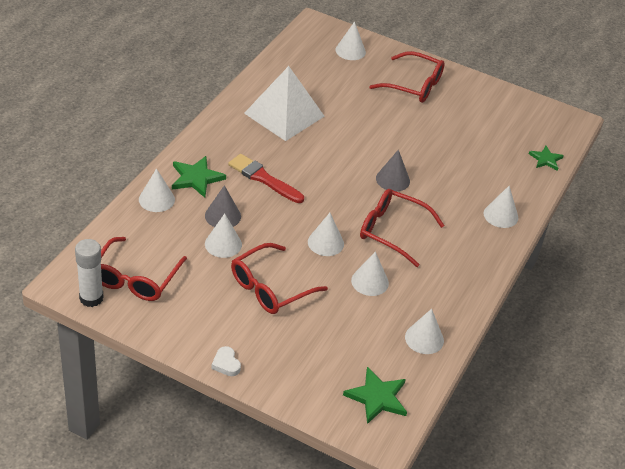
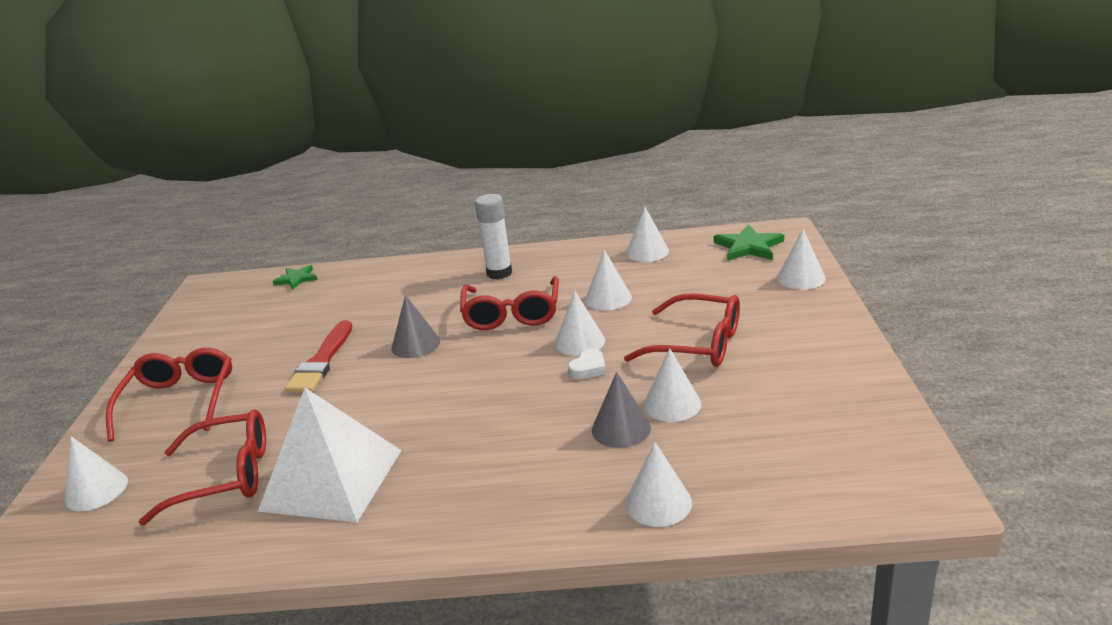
camera: 110 degrees left, 15 degrees down
white glue stick [75,239,103,307] -> white glue stick moved to [475,194,512,279]
red glasses [101,237,187,301] -> red glasses moved to [139,409,266,525]
green star [172,156,226,197] -> none
white heart [211,346,241,376] -> white heart moved to [568,348,606,379]
red brush [228,154,304,203] -> red brush moved to [285,320,352,392]
white cone [484,186,518,228] -> white cone moved to [777,229,826,290]

